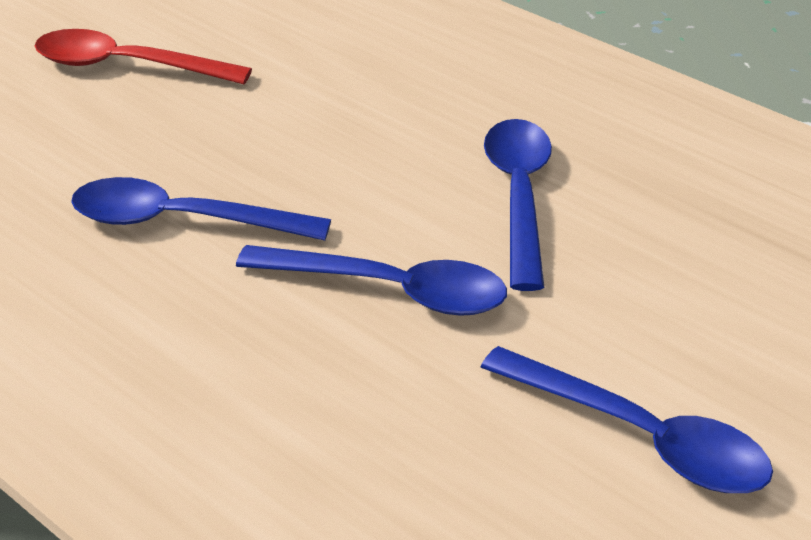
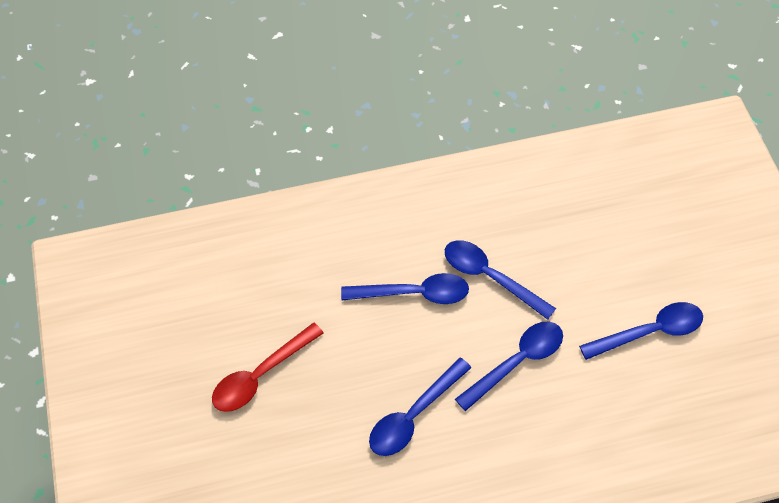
camera: 55 degrees left, 20 degrees up
none -> blue spoon [341,273,469,304]

